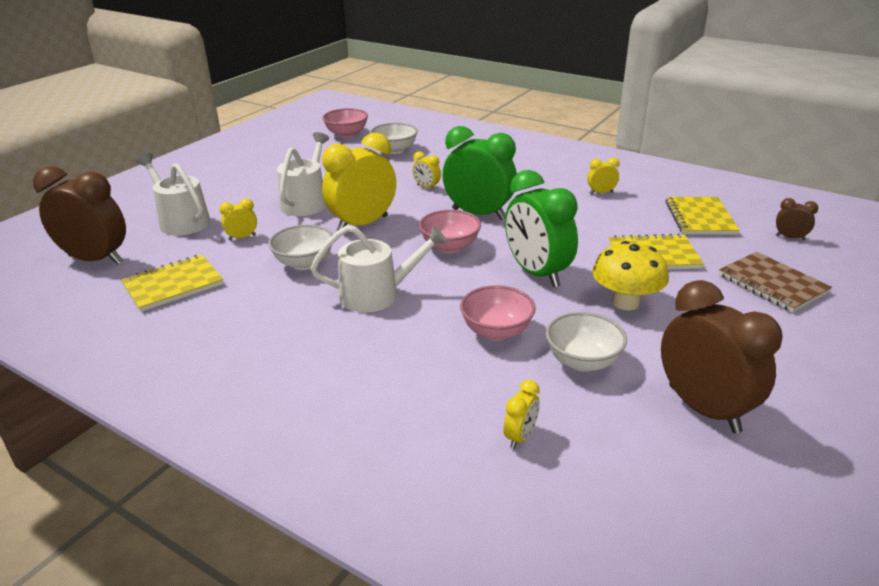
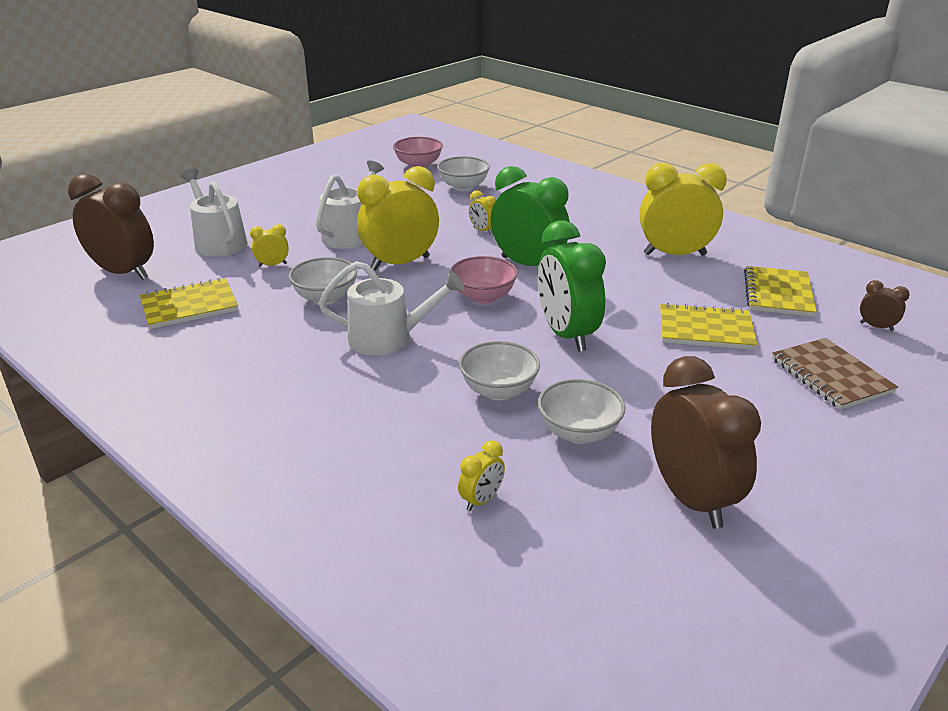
camera: 10 degrees right, 0 degrees up
pink bowl [460,285,536,341] -> white bowl [459,341,540,400]
yellow clock [587,157,620,194] -> yellow clock [639,163,727,256], size x2.26
yellow mushroom [592,241,669,310] -> none

